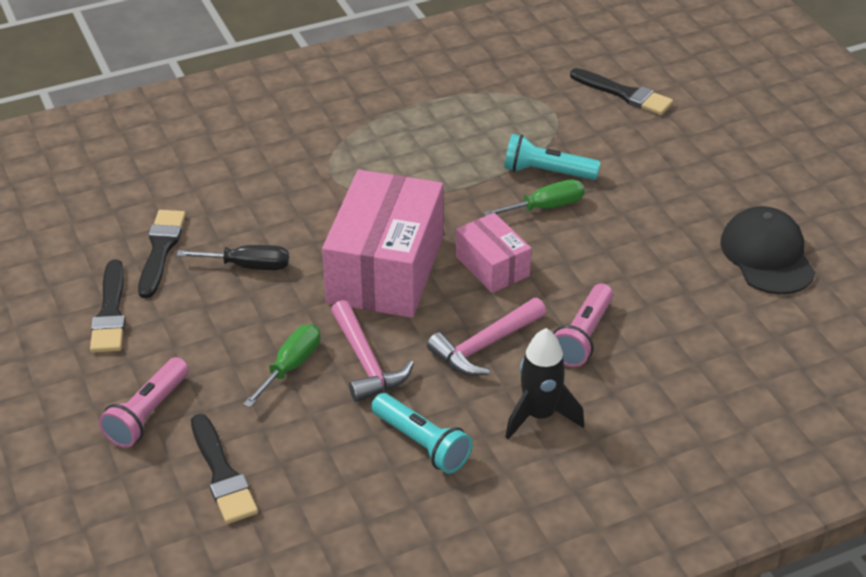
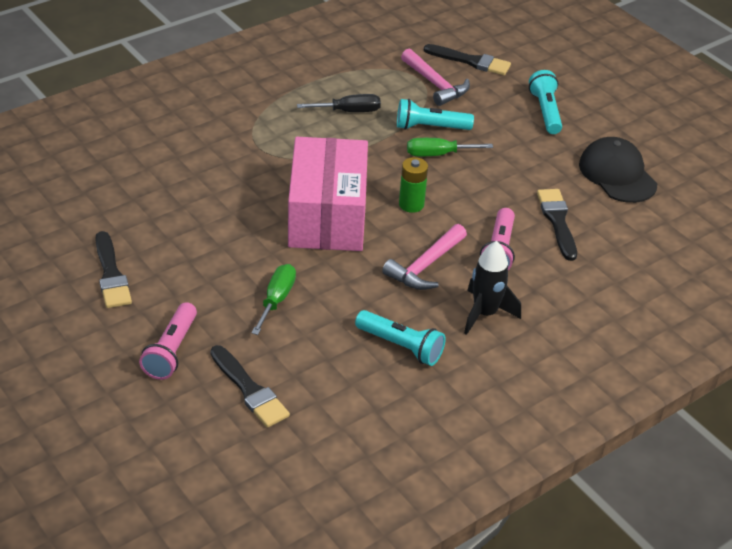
camera: 15 degrees left, 0 degrees up
black brush [138,210,186,298] -> black brush moved to [537,189,577,261]
black screwdriver [177,245,289,270] -> black screwdriver moved to [297,94,381,112]
pink hammer [331,300,414,402] -> pink hammer moved to [401,49,470,106]
pink box [456,213,531,293] -> green battery [399,157,428,213]
green screwdriver [483,180,585,216] -> green screwdriver turned 150 degrees counterclockwise [407,138,493,156]
none -> turquoise flashlight [529,70,562,134]

